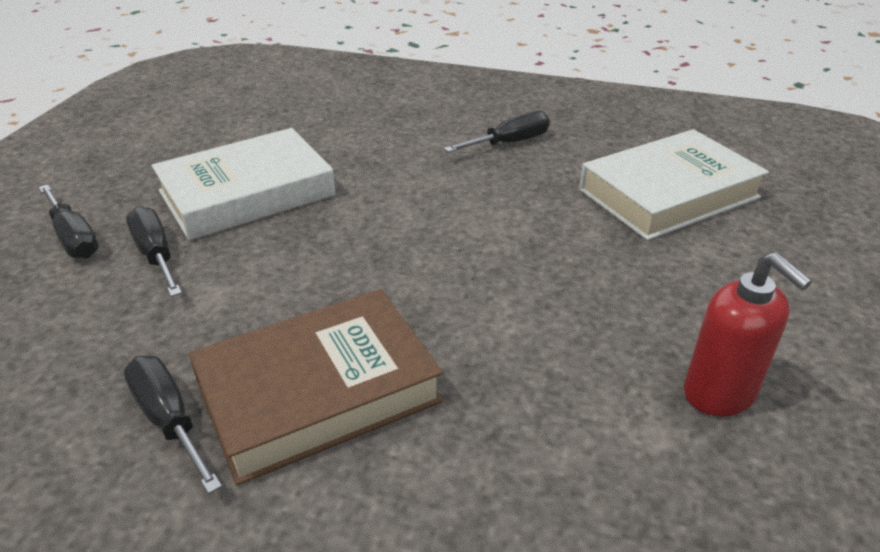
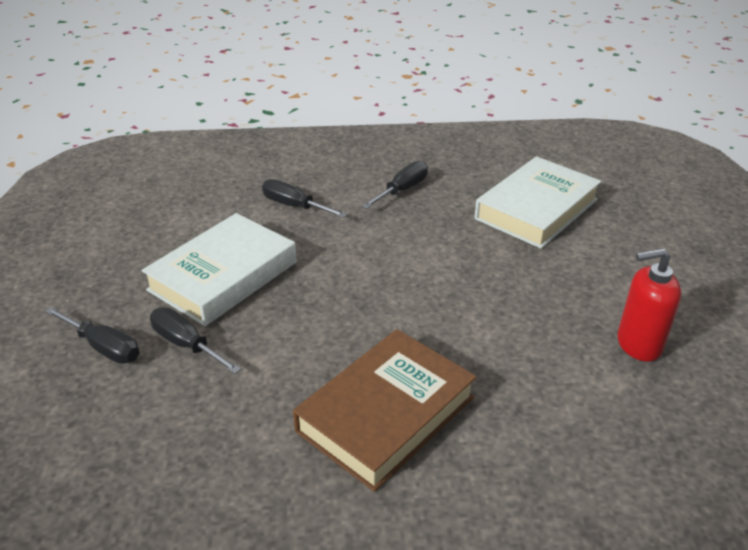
camera: 20 degrees left, 0 degrees up
black screwdriver [124,356,222,494] -> black screwdriver moved to [262,179,347,218]
red soap dispenser [684,252,812,417] -> red soap dispenser turned 135 degrees clockwise [617,248,681,362]

